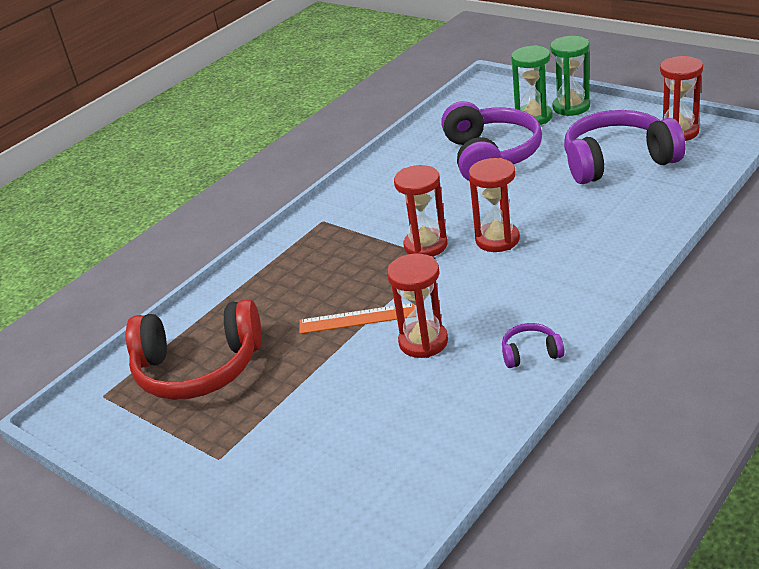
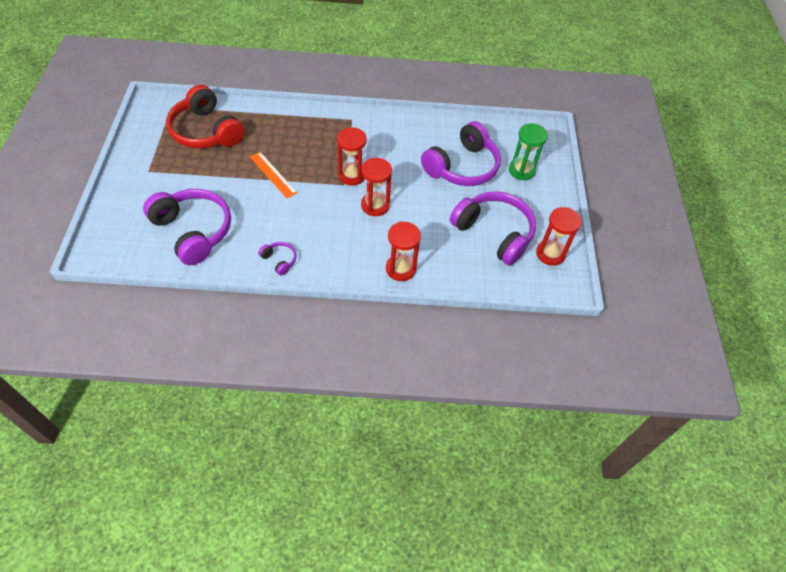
camera: 45 degrees right, 20 degrees up
red hourglass [387,254,448,358] -> red hourglass moved to [386,221,421,281]
green hourglass [550,36,590,116] -> none
none -> purple headphones [143,189,231,265]

